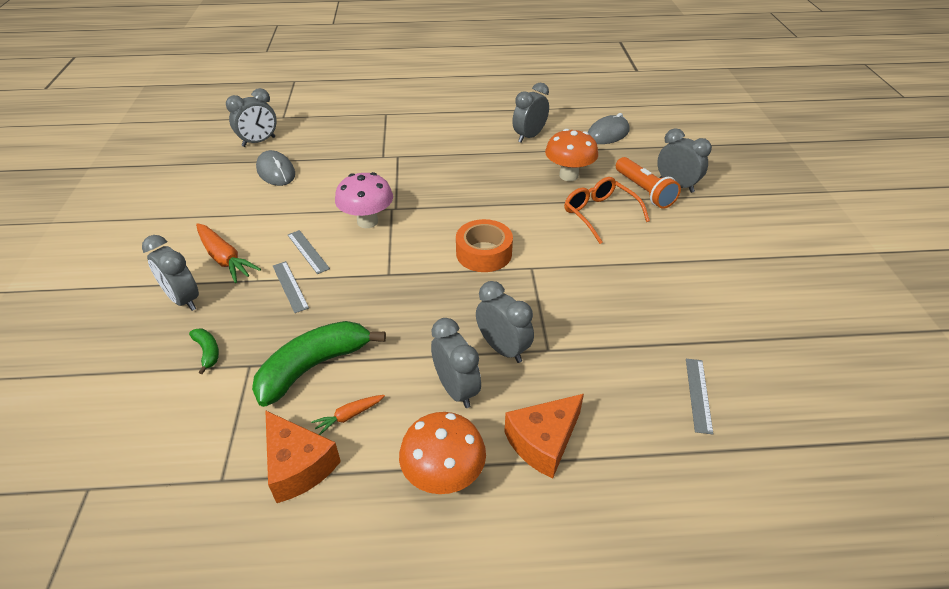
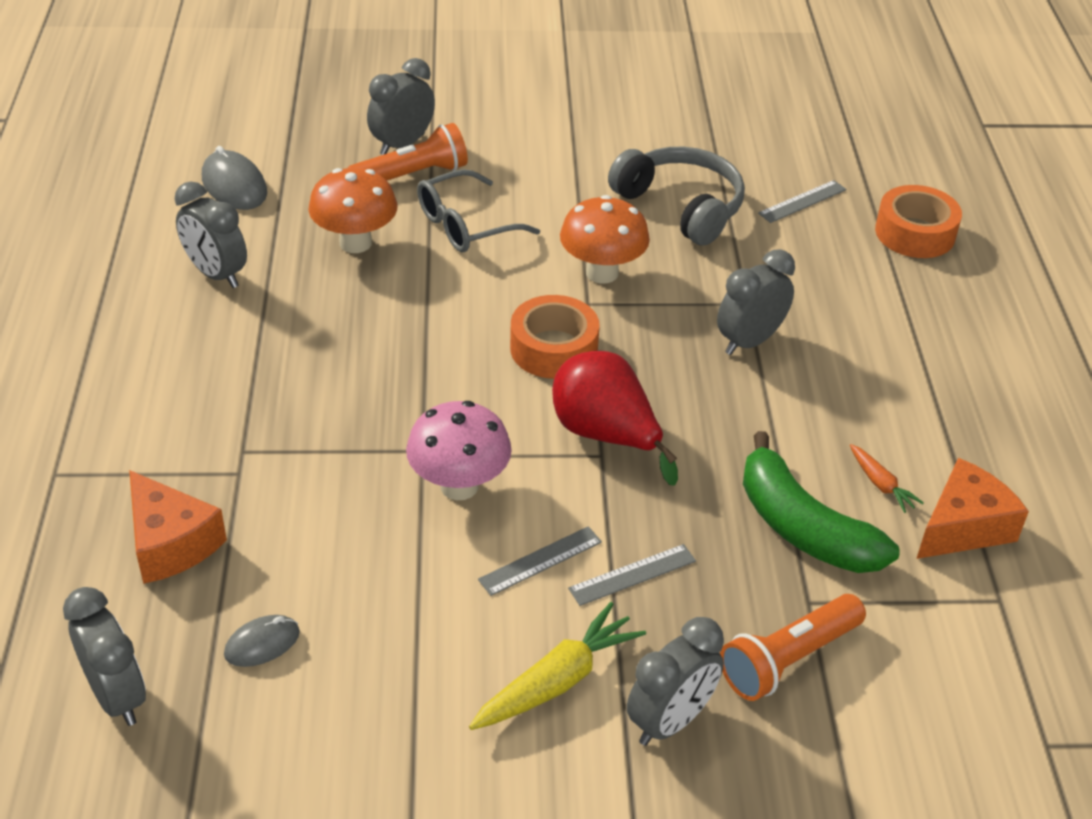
camera: 90 degrees left, 0 degrees up
green banana [189,329,219,374] -> orange flashlight [720,594,866,701]
orange carrot [196,223,261,283] -> yellow carrot [469,602,646,730]
grey mouse [256,150,295,186] -> grey mouse [224,615,300,667], size x0.64
orange mushroom [399,412,486,494] -> orange mushroom moved to [560,195,650,284]
grey clock [431,318,481,408] -> none
orange cheese [504,394,584,479] -> orange cheese moved to [129,470,227,584]
orange glasses [564,177,650,244] -> grey glasses [417,169,540,252]
grey ruler [686,359,713,434] -> grey ruler turned 45 degrees counterclockwise [758,180,846,223]
none -> red pear [552,351,678,485]
none -> grey headphones [608,147,745,245]
none -> orange tape [875,185,962,258]

